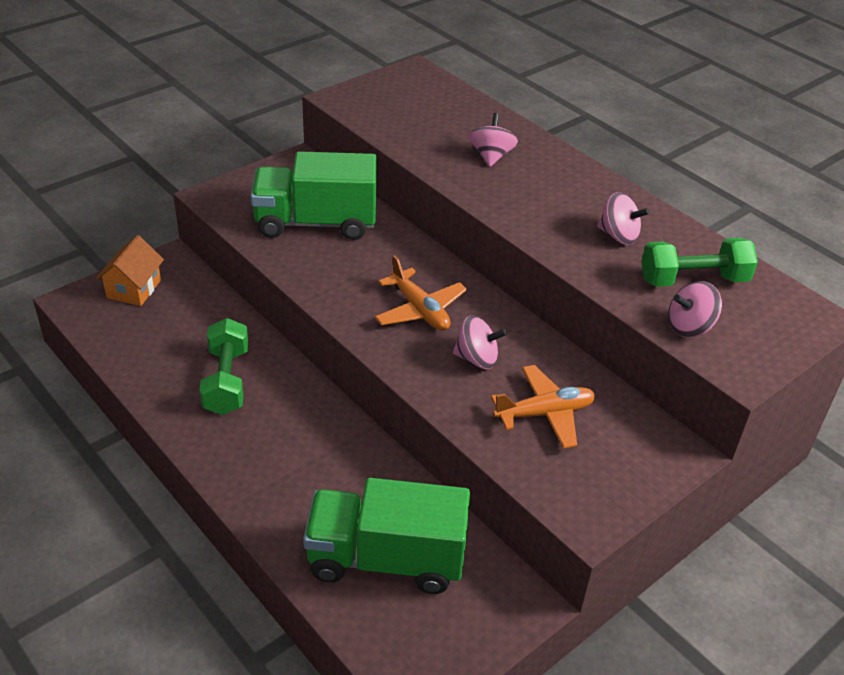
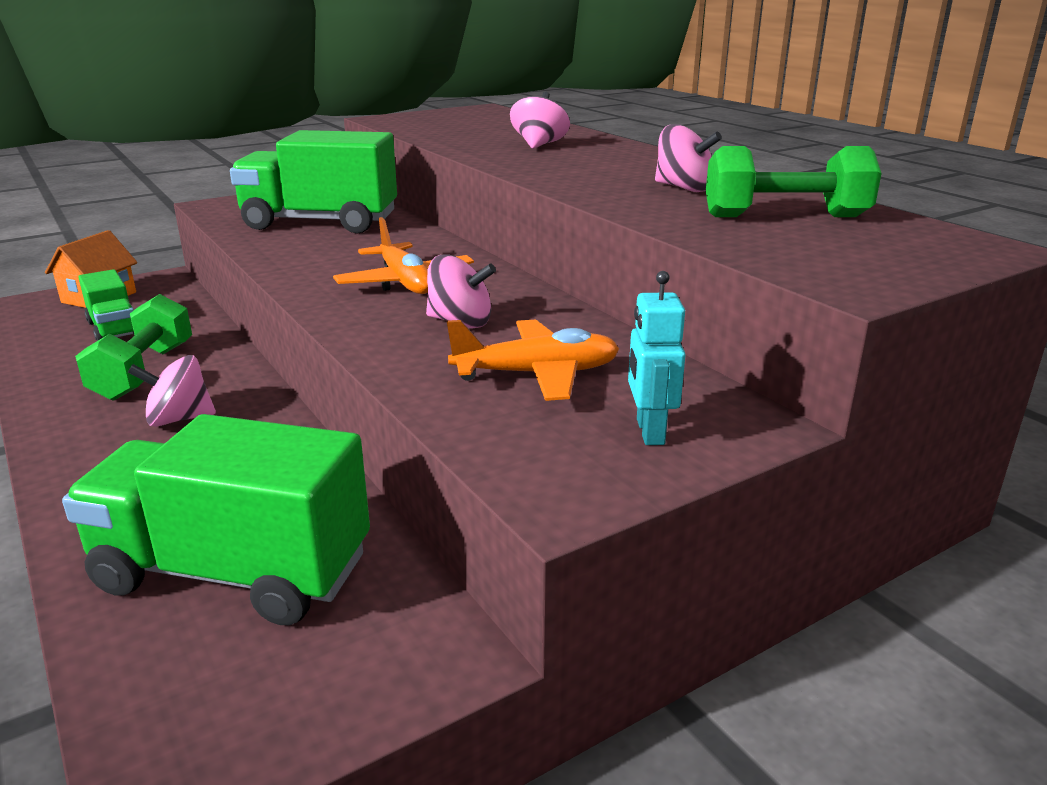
camera: 10 degrees right, 15 degrees down
pink spinning top [668,281,722,337] -> pink spinning top moved to [128,355,216,427]
none -> green truck [78,269,135,341]
none -> turquoise robot [628,271,686,445]

